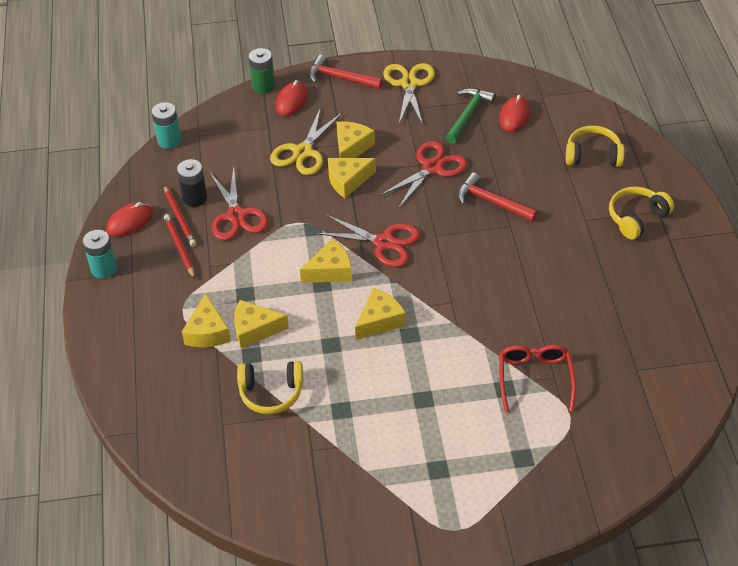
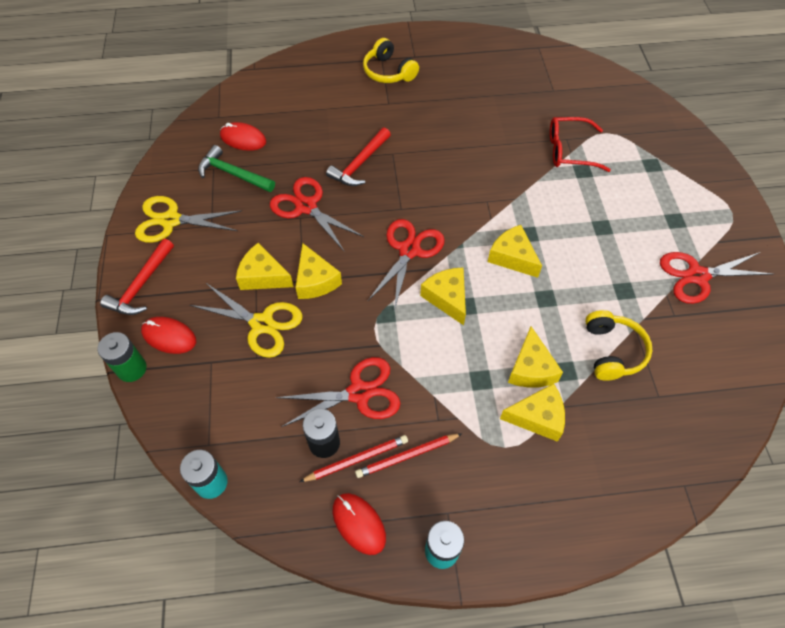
camera: 90 degrees left, 10 degrees up
yellow headphones [566,125,624,167] -> none
none -> red scissors [660,252,773,304]

